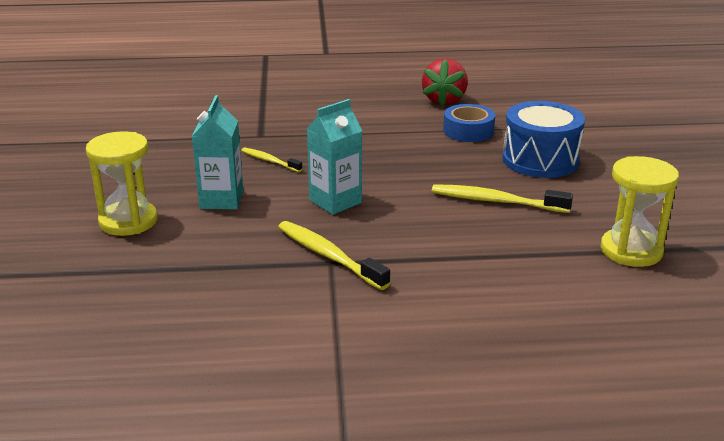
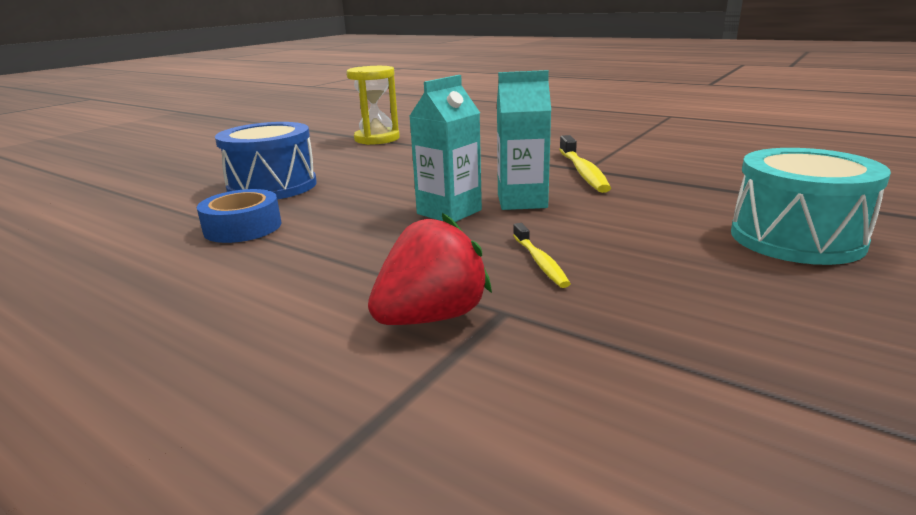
camera: 140 degrees left, 5 degrees down
yellow hourglass [86,131,158,236] -> turquoise drum [731,148,891,265]
turquoise carton [192,95,243,210] -> turquoise carton moved to [409,75,482,222]
red strawberry [422,59,468,106] -> red strawberry moved to [368,213,492,325]
yellow toothbrush [432,184,573,213] -> none

